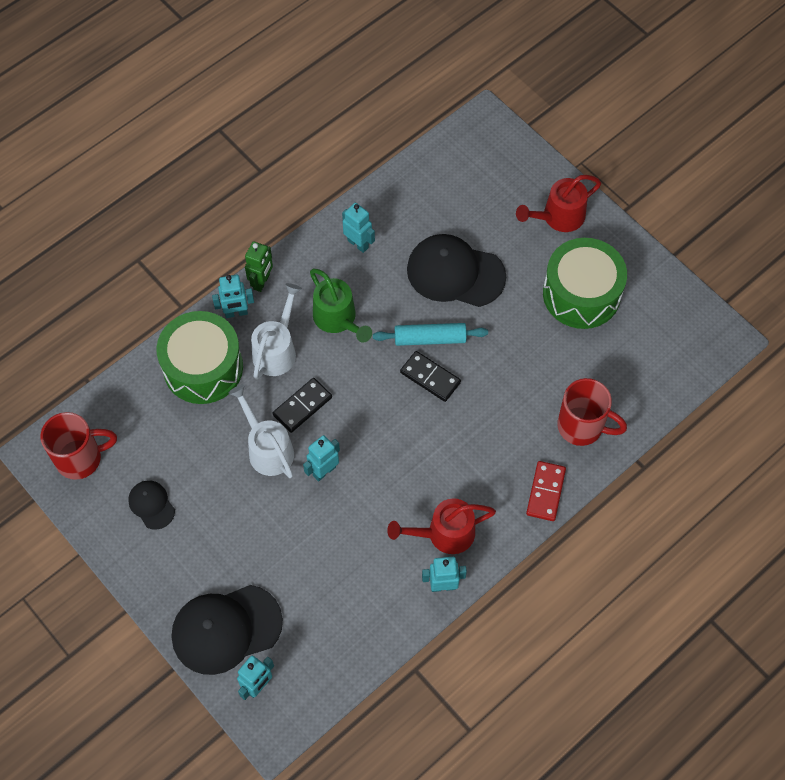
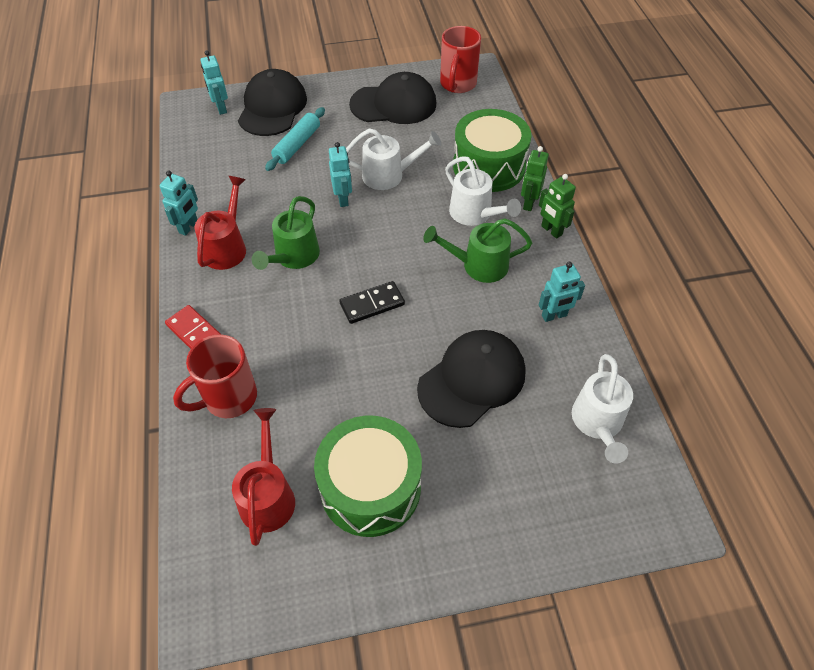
camera: 120 degrees right, 10 degrees down
black cap [128,480,175,530] -> black cap [349,72,436,124], size x2.00
turquoise robot [212,275,254,318] -> green robot [521,146,549,211]
black domino [272,378,332,433] -> none
turquoise rolling pin [373,323,488,346] -> turquoise rolling pin moved to [265,107,325,171]
red watering can [516,175,601,232] -> red watering can moved to [232,408,295,546]
none -> green watering can [252,196,320,270]
none -> white watering can [572,354,633,463]

